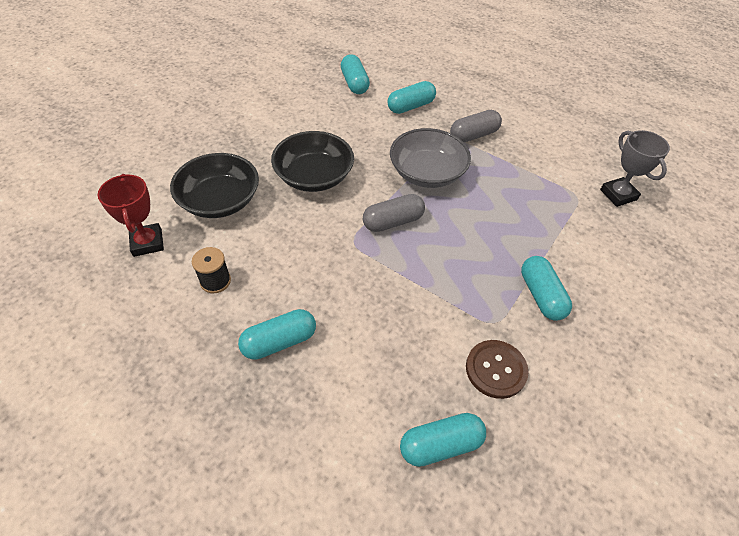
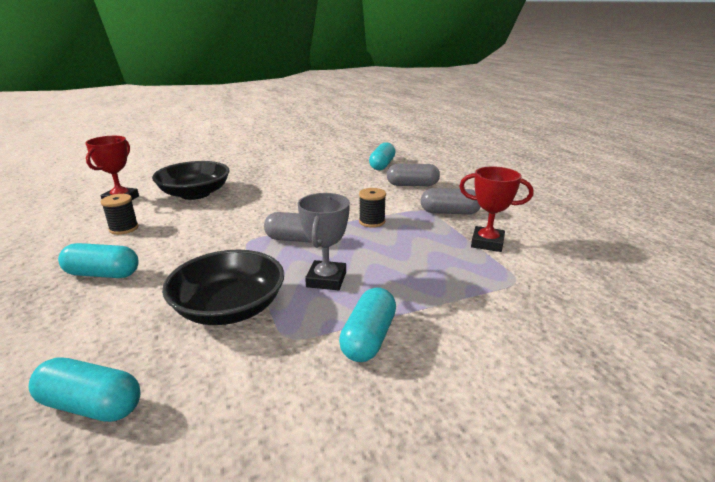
camera: 35 degrees right, 25 degrees down
black bowl [271,131,354,192] -> black bowl moved to [162,250,284,325]
turquoise capsule [387,81,436,114] -> grey capsule [387,164,440,186]
grey bowl [390,128,471,188] -> black spool [359,188,386,228]
brown button [466,340,529,399] -> none
grey trophy [600,130,670,207] -> grey trophy moved to [298,193,350,291]
none -> red trophy [459,167,533,252]

